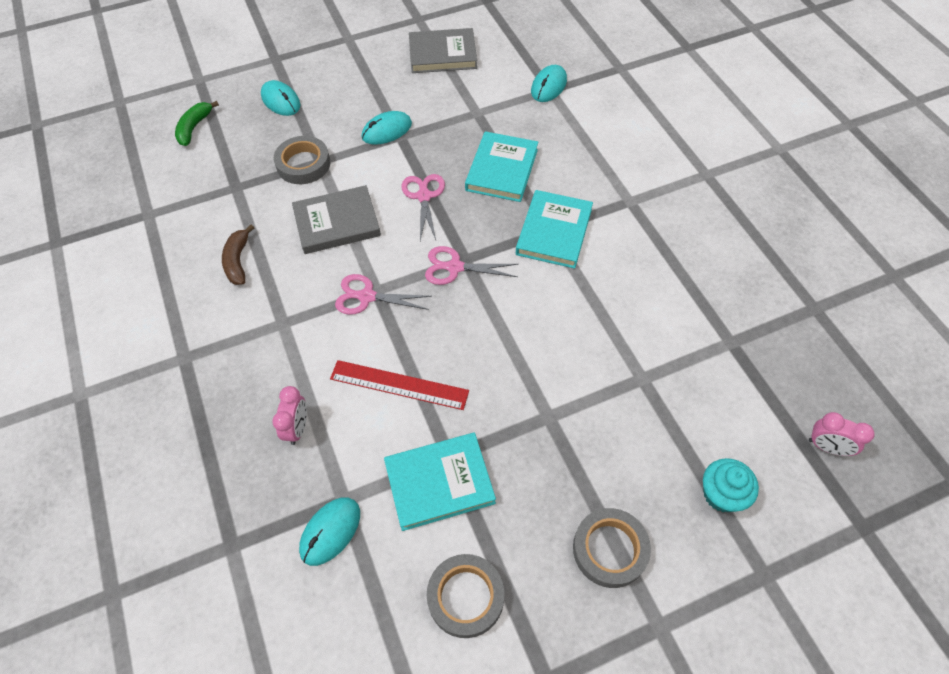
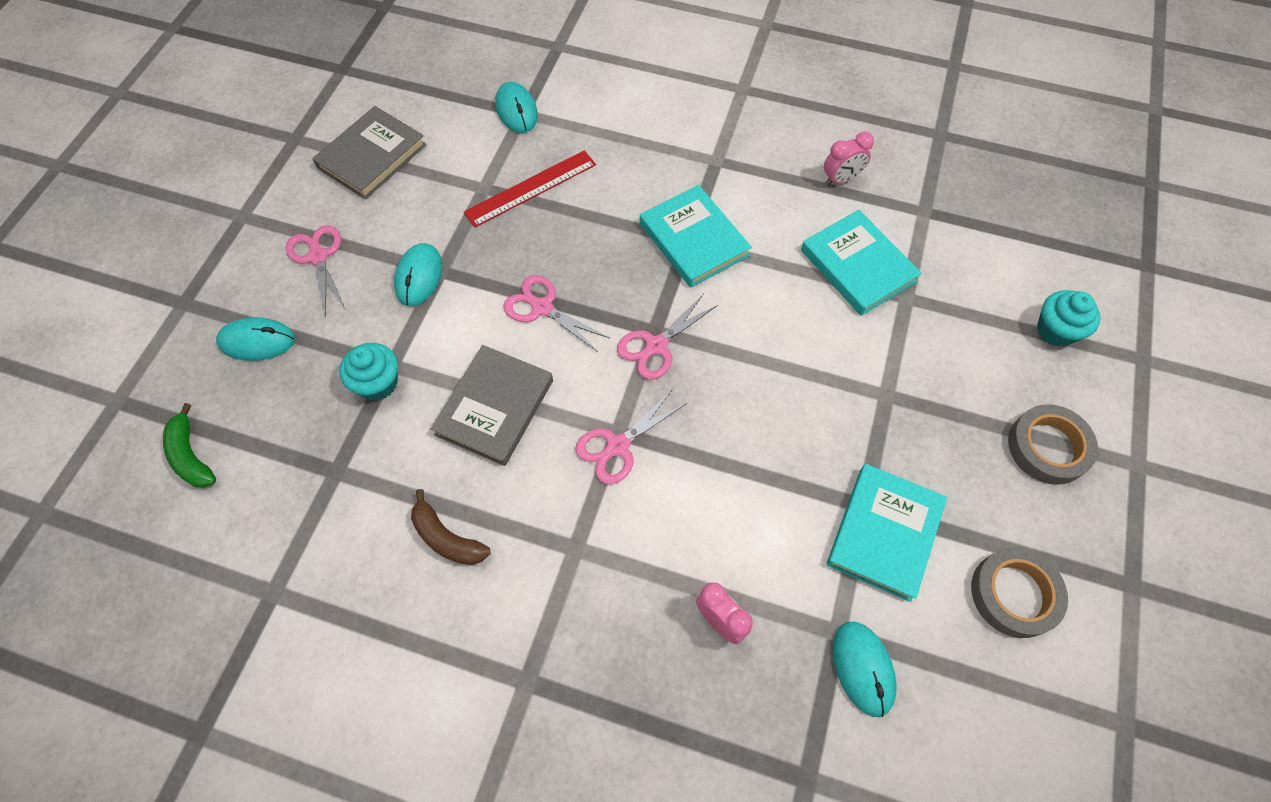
camera: 50 degrees left, 5 degrees up
grey tape [274,136,330,184] -> turquoise cupcake [339,343,398,400]
red ruler [330,360,469,410] -> red ruler moved to [464,151,596,227]
turquoise book [465,131,538,202] -> turquoise book moved to [801,210,922,316]
pink clock [809,412,874,456] -> pink clock moved to [824,132,874,185]
none -> pink scissors [286,225,346,316]

